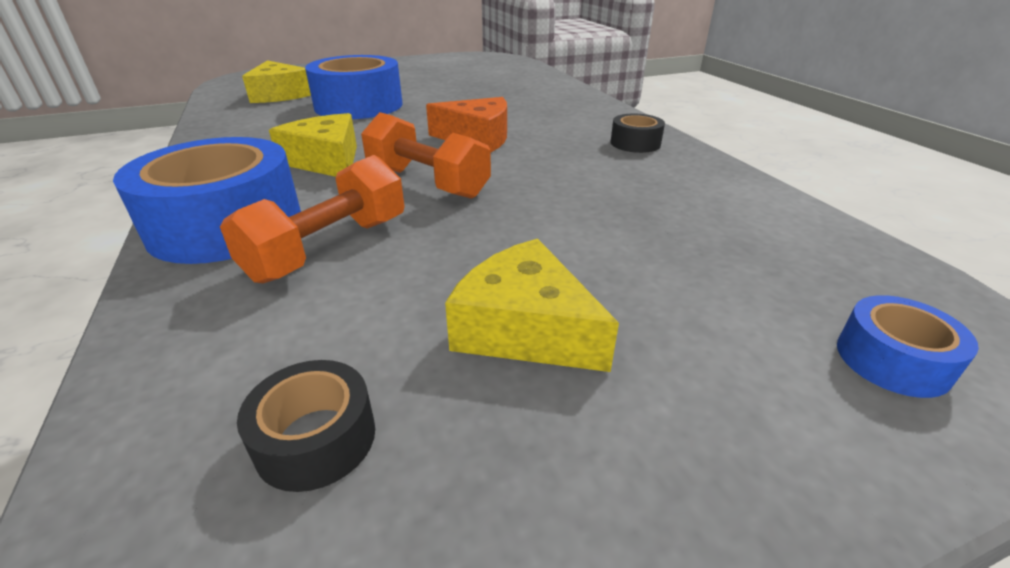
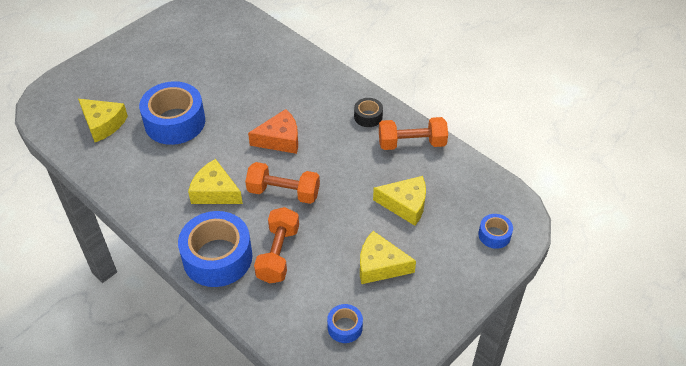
camera: 25 degrees left, 15 degrees up
black tape [237,360,375,492] -> blue tape [327,304,363,343]
none -> yellow cheese [373,176,426,226]
none -> orange dumbbell [379,117,448,150]

